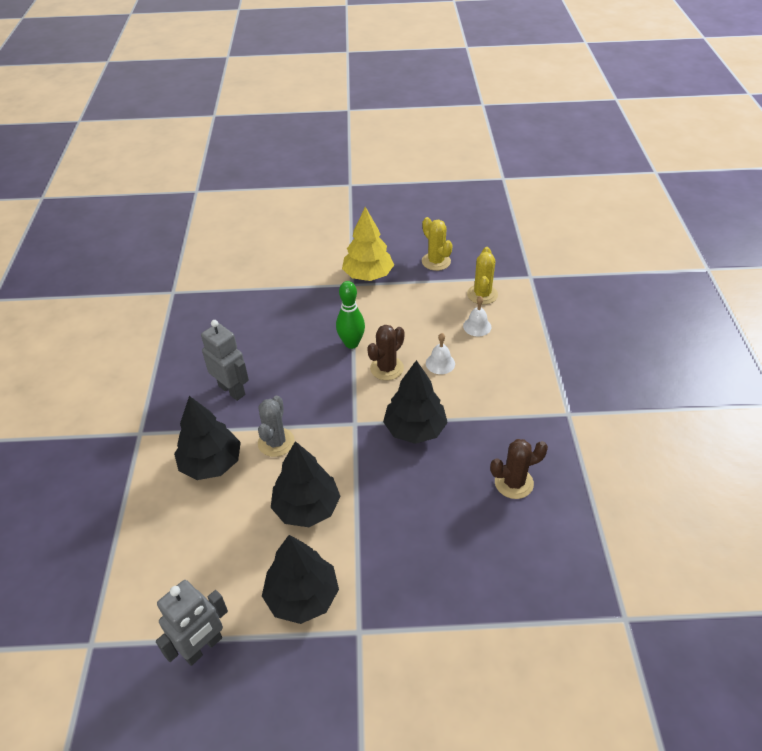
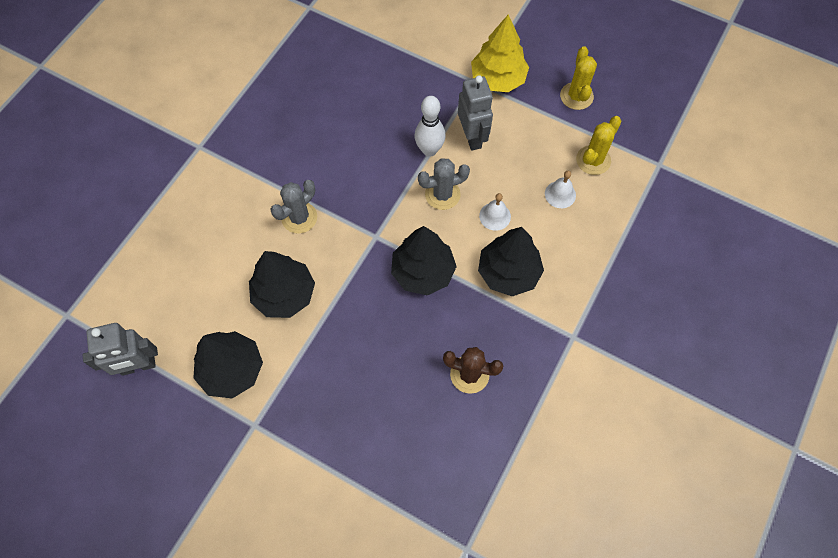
camera: 30 degrees right, 20 degrees up
black tree [174,396,241,480] -> black tree moved to [478,227,544,296]
grey robot [201,320,249,401] -> grey robot moved to [458,75,493,151]
green bowling pin [336,281,365,349] -> white bowling pin [415,96,446,157]
brown cactus [367,325,405,380] -> grey cactus [418,158,470,210]

